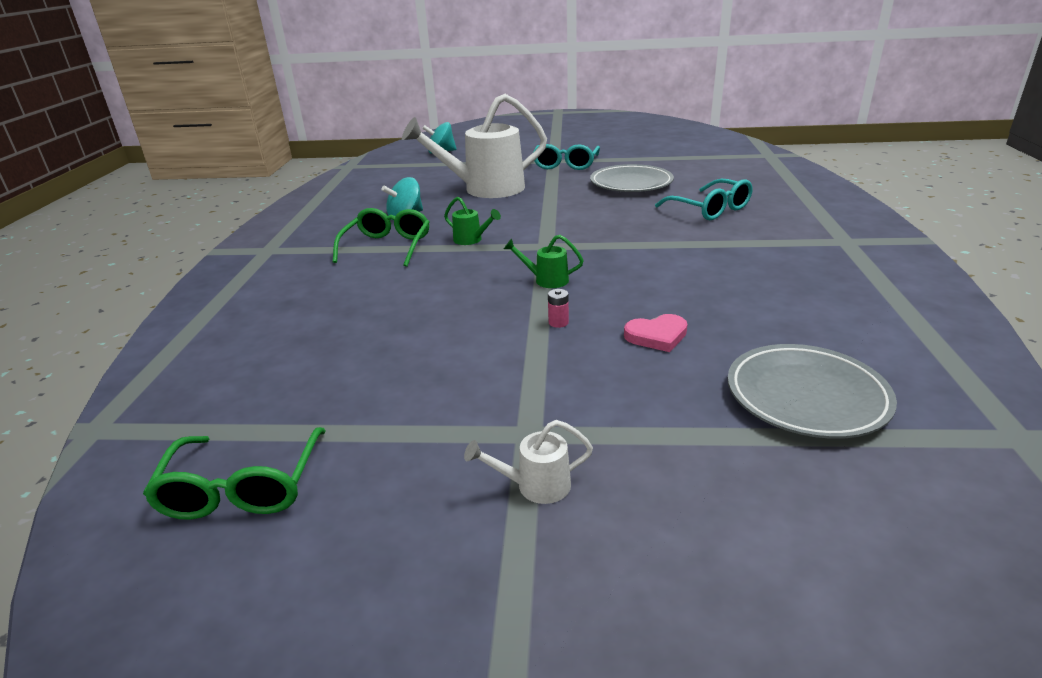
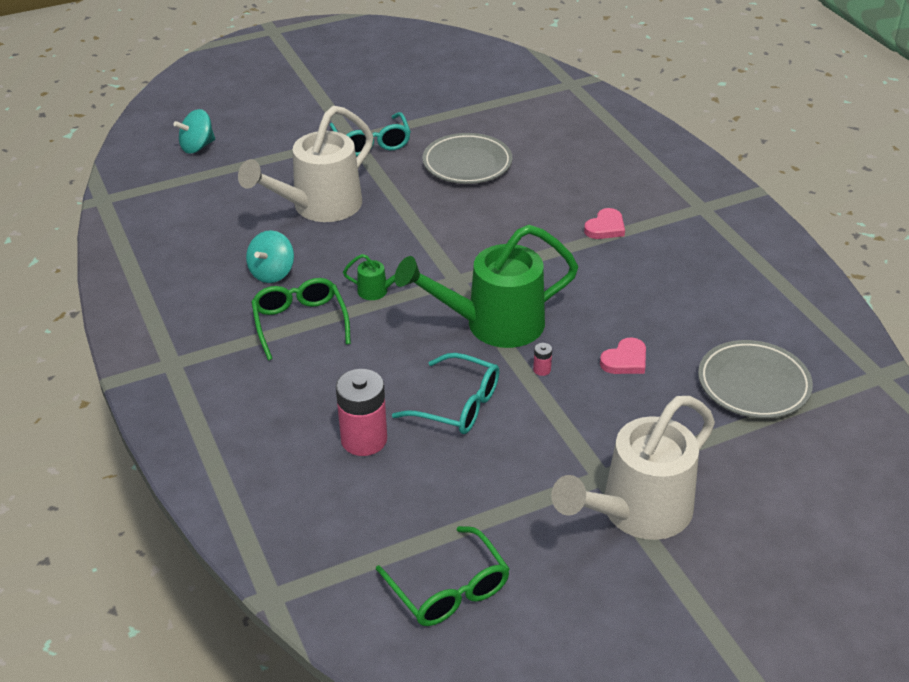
camera: 30 degrees left, 10 degrees up
white watering can [464,420,593,504] -> white watering can [551,396,715,540], size x2.47
green watering can [504,235,584,288] -> green watering can [395,225,579,348], size x2.47
turquoise glasses [655,179,753,220] -> turquoise glasses moved to [392,353,499,434]
none -> pink battery [336,369,387,456]
none -> pink heart [584,208,625,239]

